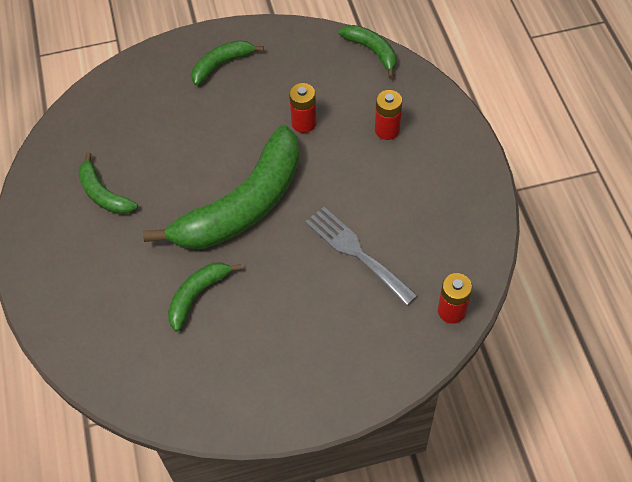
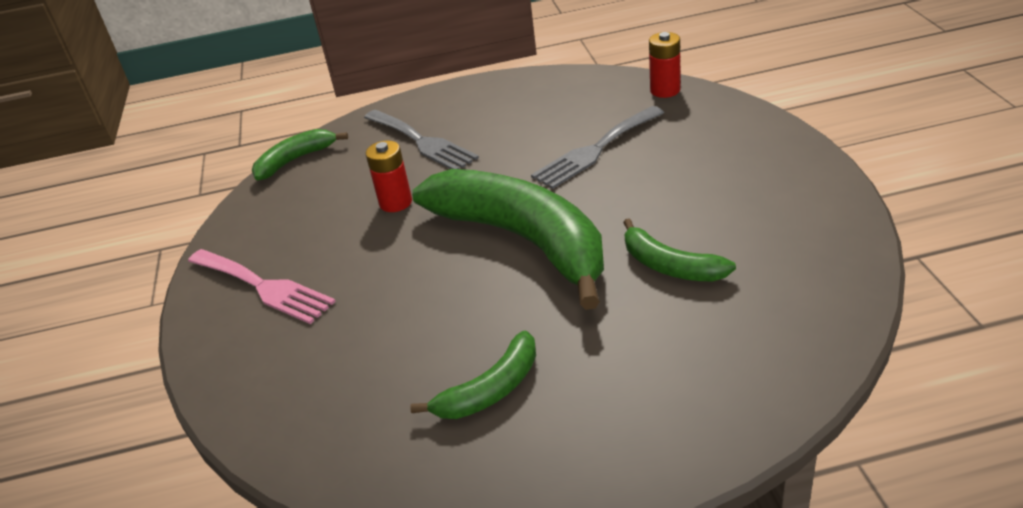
camera: 85 degrees left, 20 degrees down
green banana [191,40,264,86] -> pink fork [188,249,336,324]
red battery [375,90,402,140] -> grey fork [364,110,479,169]

